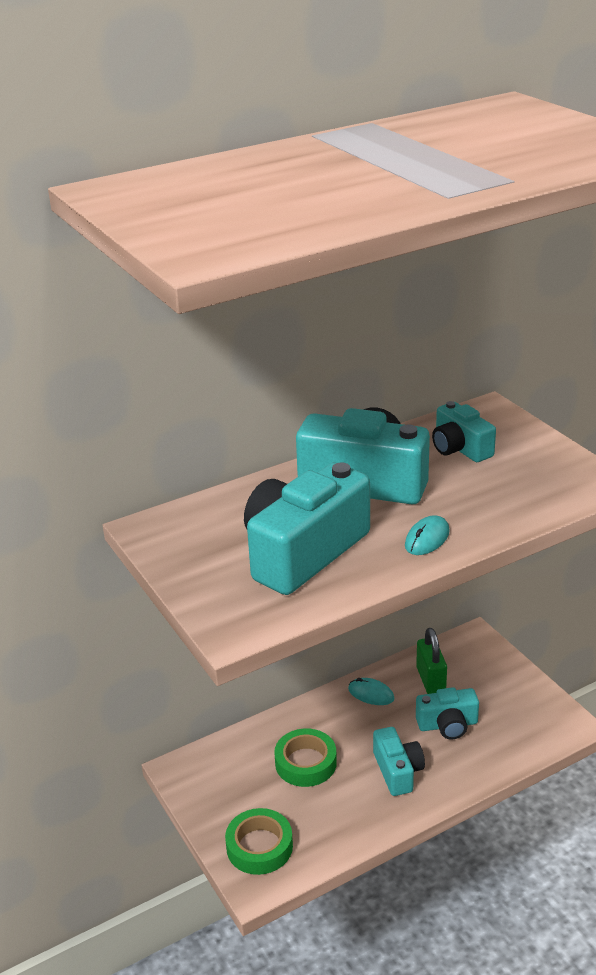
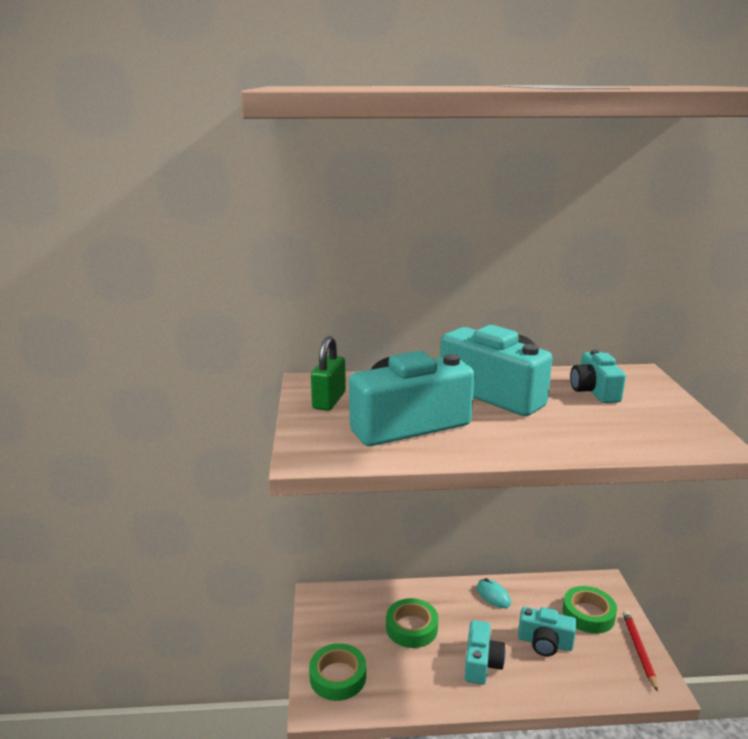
camera: 25 degrees right, 10 degrees down
turquoise mouse [405,515,450,555] -> none
green padlock [416,628,447,694] -> green padlock moved to [311,336,346,411]
none -> green tape [563,586,617,634]
none -> red pencil [623,611,658,692]

